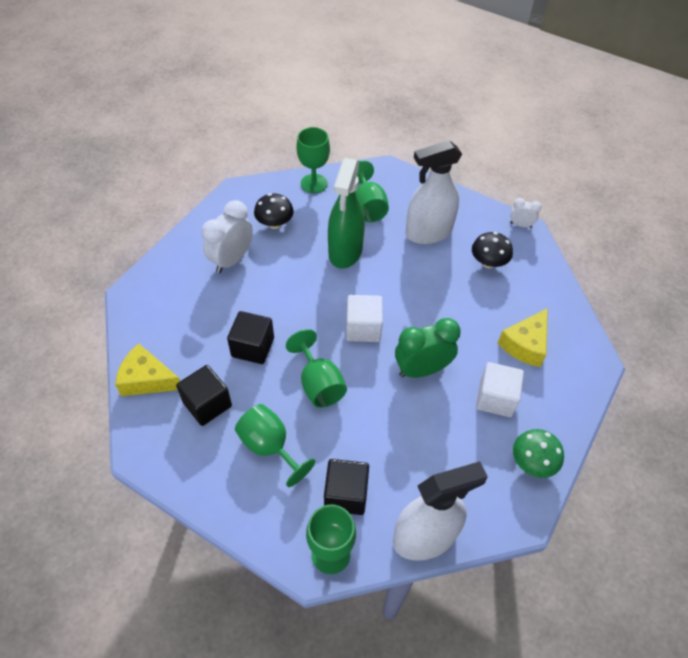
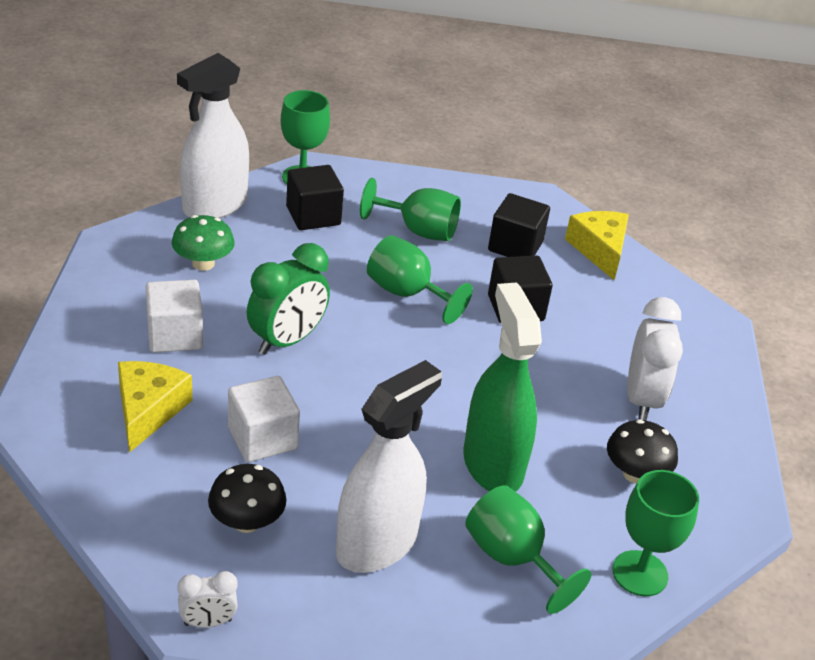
camera: 150 degrees right, 15 degrees down
yellow cheese [115,343,180,396] -> yellow cheese turned 90 degrees counterclockwise [565,211,629,280]
white cube [346,295,383,342] -> white cube moved to [228,376,300,462]
green mushroom [513,429,564,478] -> green mushroom moved to [172,215,234,271]

